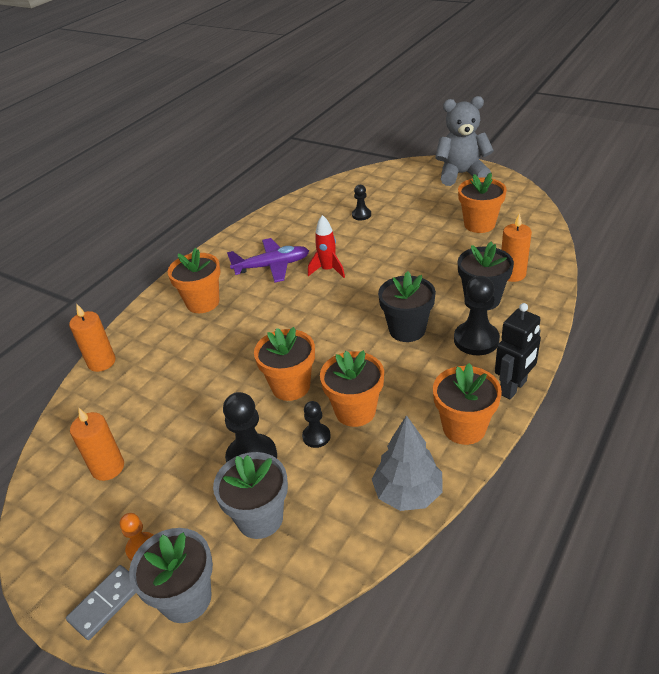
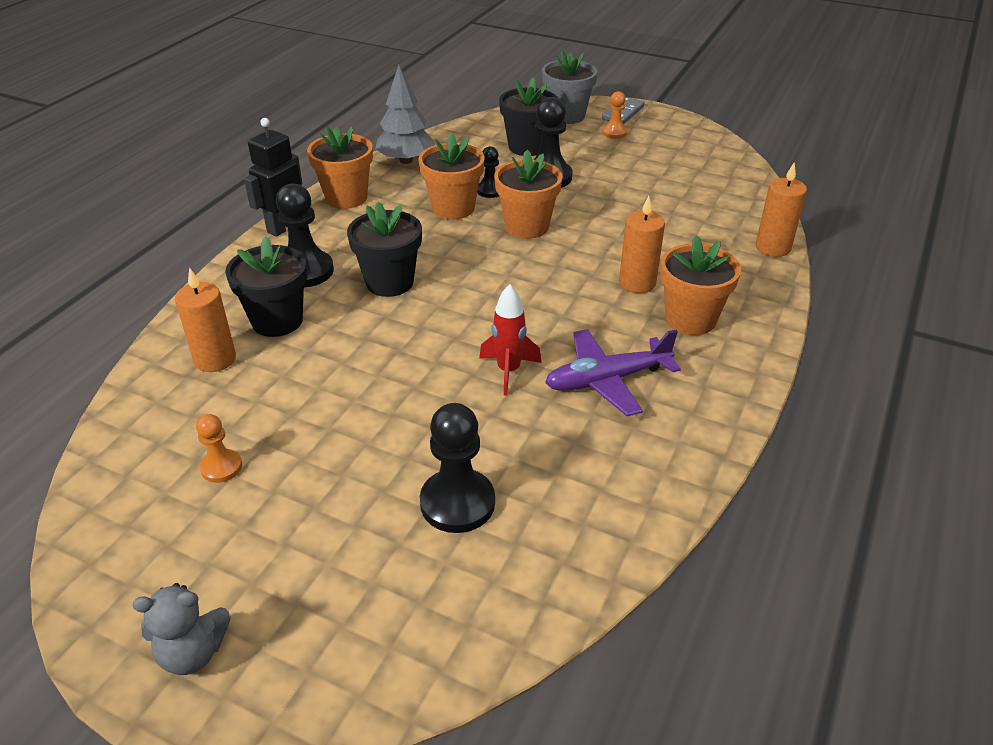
camera: 170 degrees right, 0 degrees up
orange candle [70,408,124,481] -> orange candle moved to [619,196,665,293]
grey flower pot [213,452,288,539] -> black flower pot [499,77,558,156]
black pawn [352,185,371,220] -> black pawn [420,403,495,533], size x1.78
grey teddy bear [435,96,494,186] -> grey teddy bear [132,583,231,675], size x0.56
orange flower pot [458,173,507,233] -> orange pawn [196,414,242,483]

